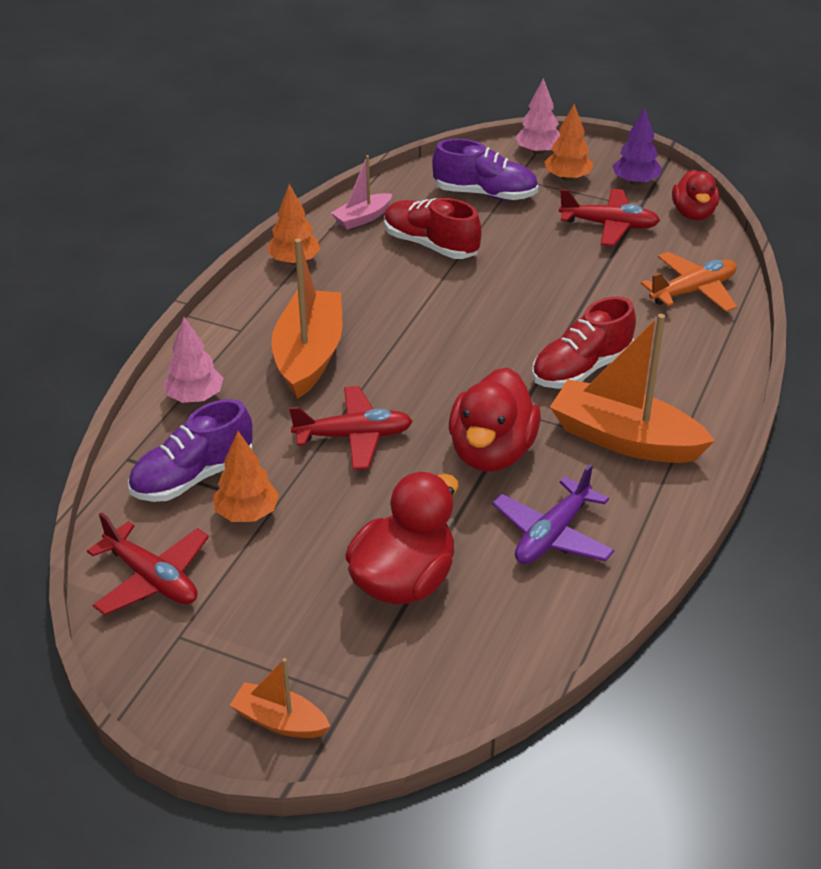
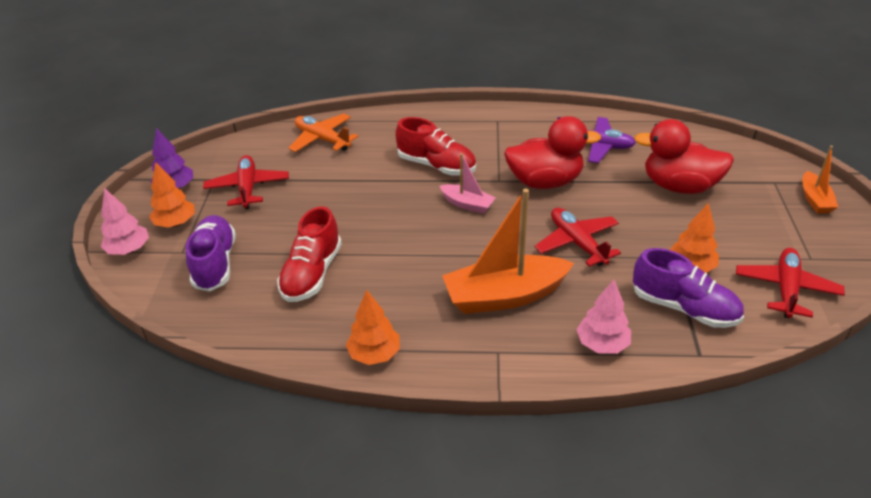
camera: 110 degrees left, 0 degrees up
pink boat [331,155,392,230] -> pink boat moved to [440,153,496,214]
orange boat [550,314,715,463] -> none
red duck [672,170,719,220] -> none

